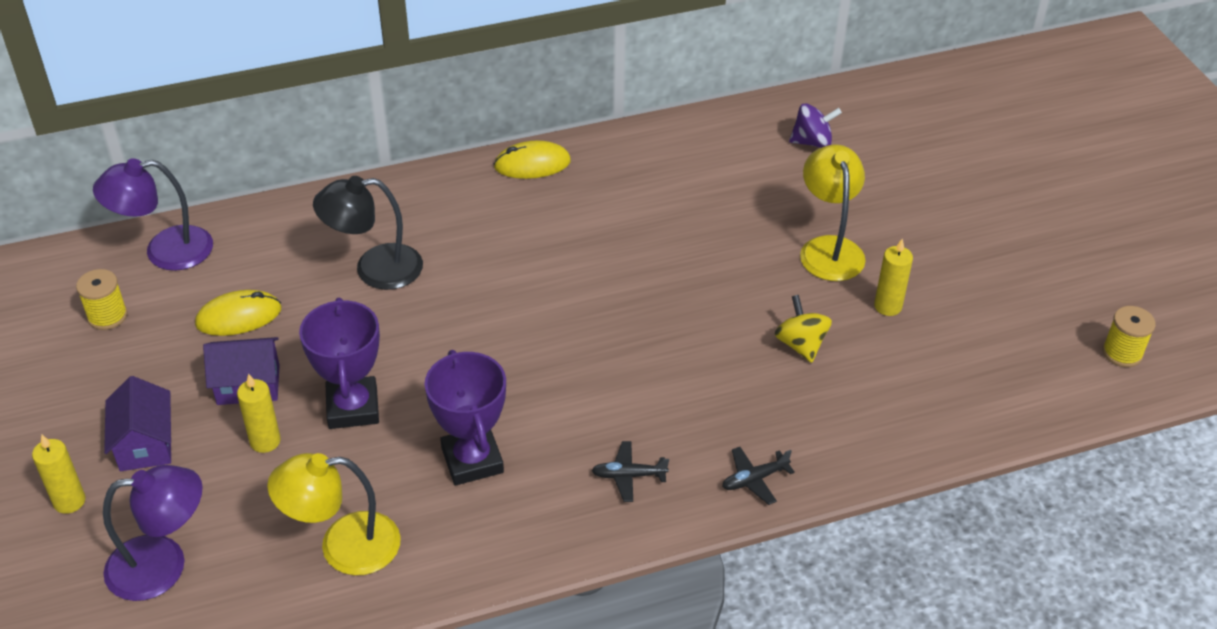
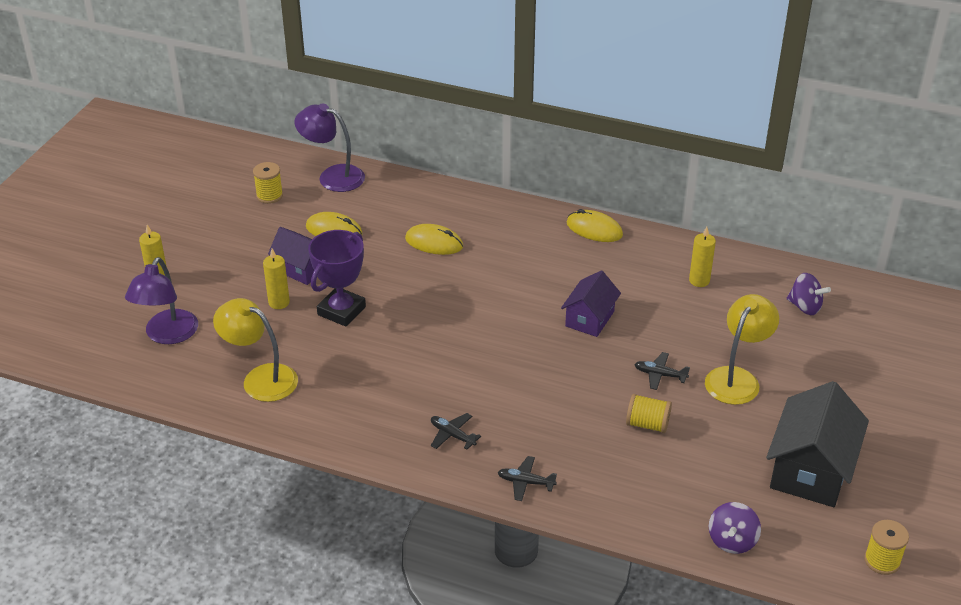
camera: 40 degrees right, 5 degrees down
purple lamp [103,465,202,601] -> purple lamp turned 75 degrees clockwise [125,257,198,344]
purple house [104,376,171,471] -> purple house moved to [561,271,621,337]
black lamp [313,176,423,290] -> yellow mouse [405,224,463,255]
purple trophy [425,350,506,486] -> none
yellow spinning top [775,295,832,363] -> yellow spool [626,394,672,433]
yellow candle [874,239,913,316] -> yellow candle moved to [689,227,716,287]
none -> black plane [634,352,690,390]
none -> purple spinning top [709,502,761,554]
none -> black house [766,381,869,507]

